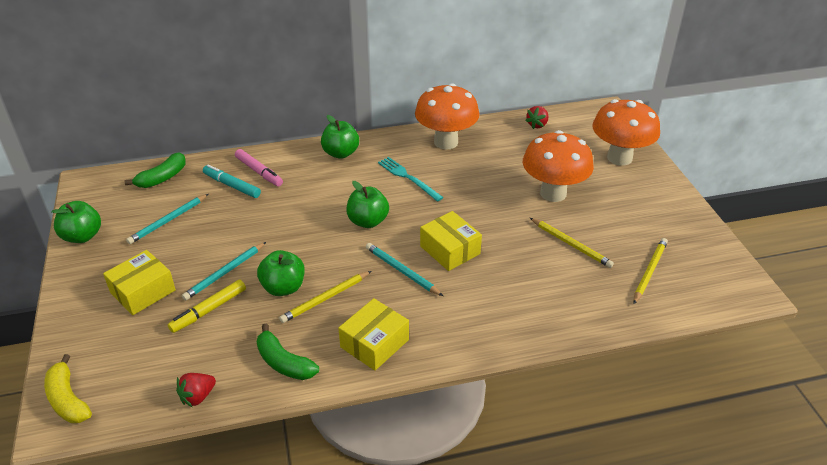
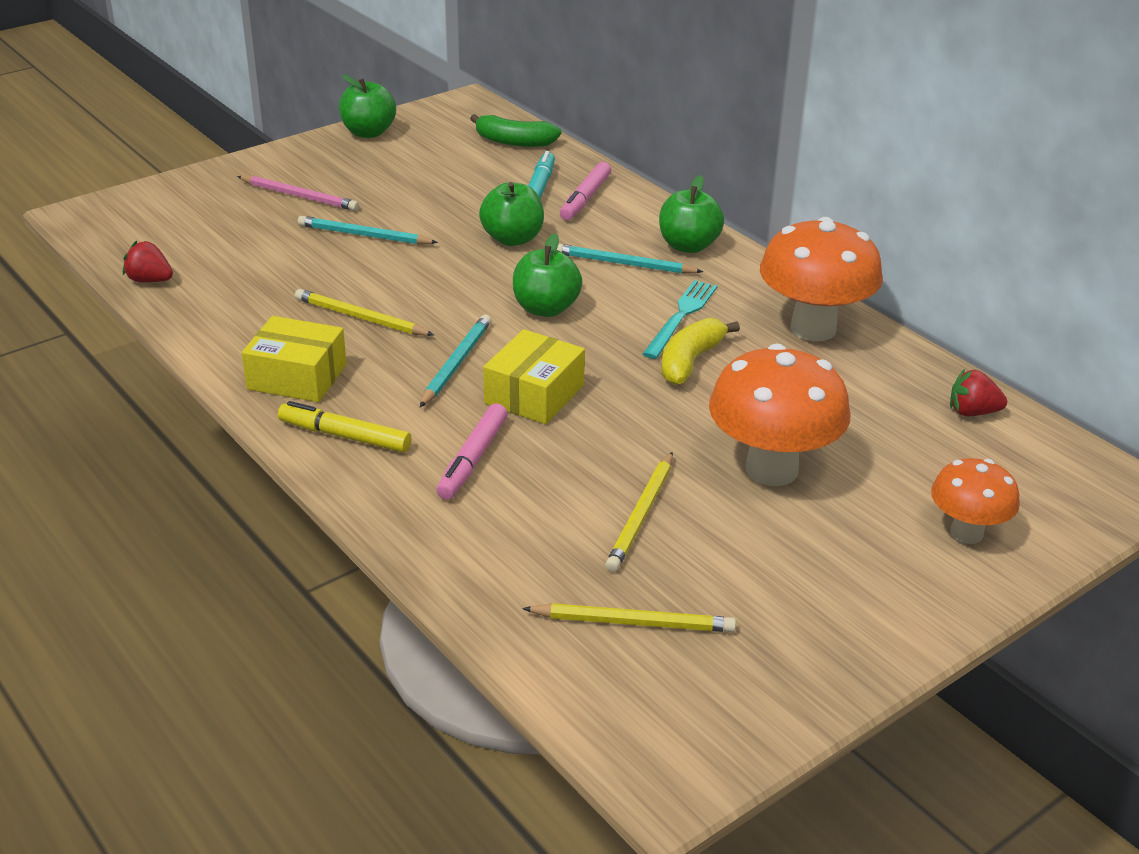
camera: 65 degrees right, 5 degrees down
yellow banana [44,354,92,423] -> yellow banana moved to [661,318,740,385]
yellow box [103,250,176,315] -> pink pencil [237,176,359,211]
turquoise pencil [126,194,208,244] -> turquoise pencil moved to [557,244,703,274]
yellow marker [168,280,246,333] -> yellow marker moved to [278,401,411,452]
green apple [257,250,305,296] -> green apple moved to [479,182,544,246]
green banana [257,323,319,380] -> none
orange mushroom [592,99,660,166] -> orange mushroom [931,458,1020,544], size x0.59
none -> pink marker [436,404,508,500]

